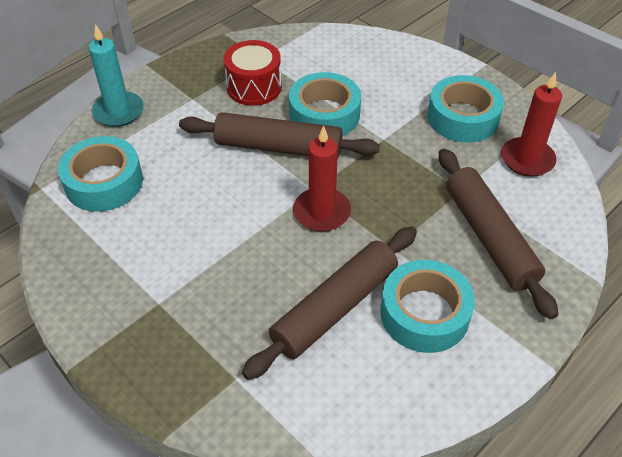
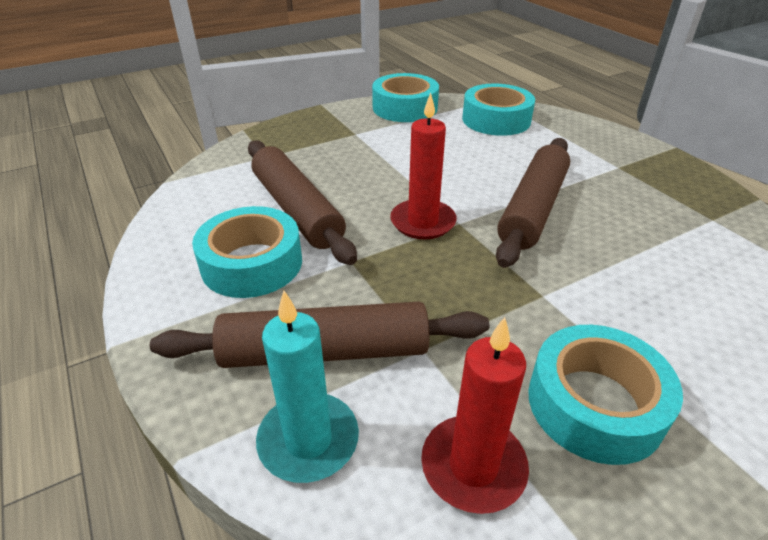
camera: 105 degrees right, 10 degrees down
turquoise candle [88,24,144,127] -> turquoise candle moved to [256,291,359,483]
red drum [223,40,282,106] -> none
turquoise tape [289,72,361,136] -> turquoise tape moved to [372,73,439,122]

